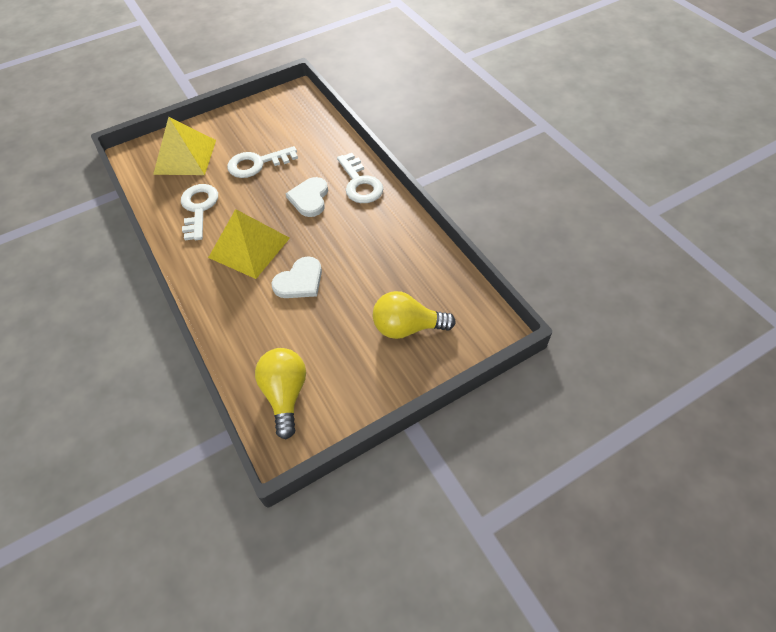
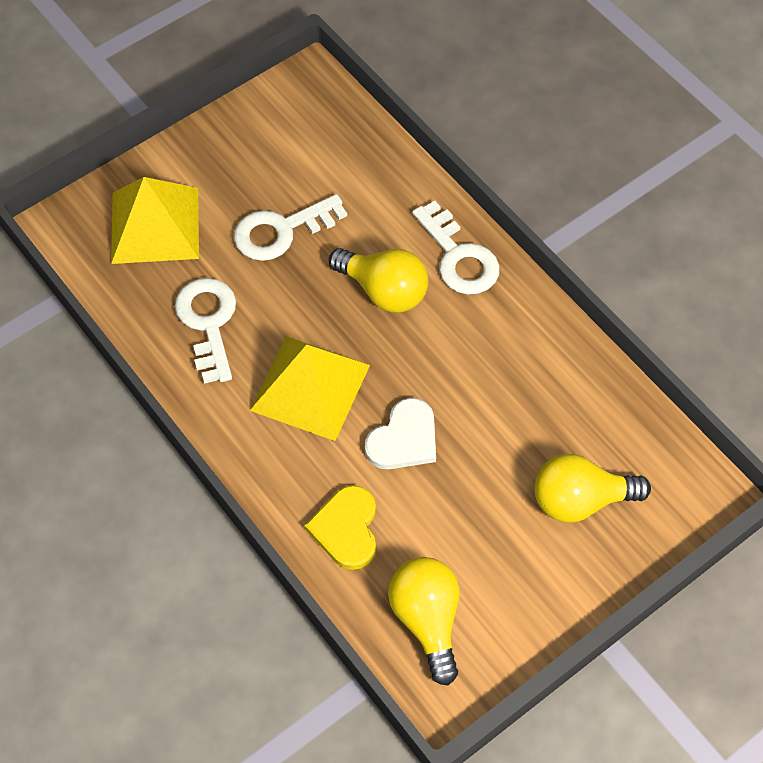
camera: 10 degrees left, 5 degrees up
white heart [285,177,328,217] -> yellow light bulb [329,248,429,313]
none -> yellow heart [304,485,376,570]

